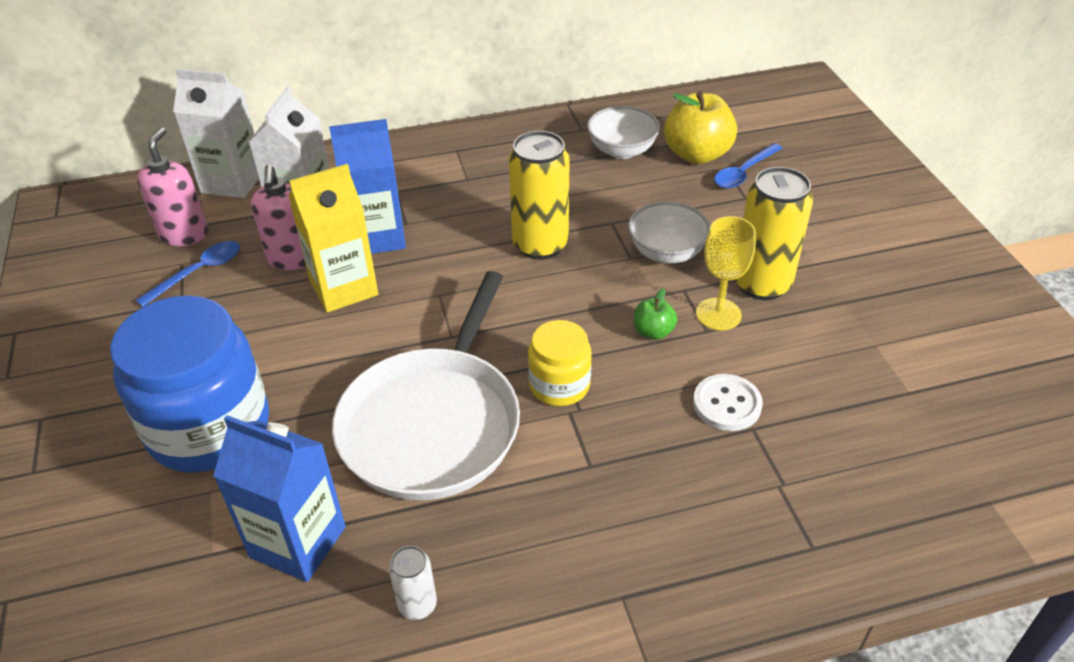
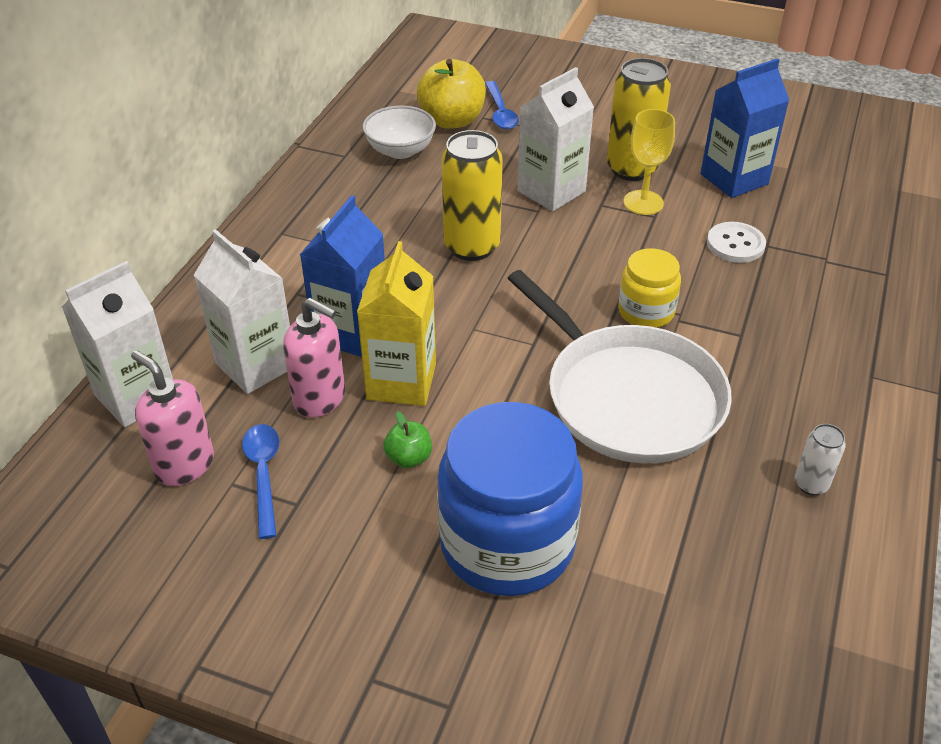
camera: 55 degrees left, 0 degrees up
blue carton [213,415,346,582] -> blue carton moved to [701,58,789,198]
white bowl [628,201,711,263] -> white carton [517,67,594,211]
green apple [634,288,677,340] -> green apple moved to [383,411,432,468]

